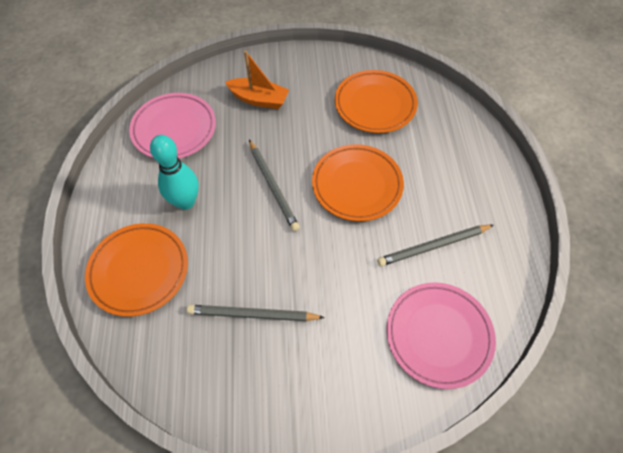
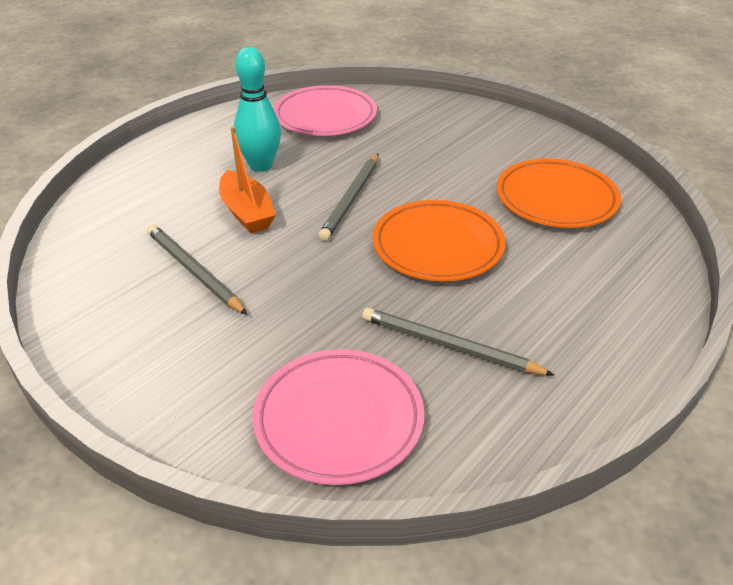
camera: 45 degrees right, 20 degrees down
orange plate [85,223,188,317] -> none
orange boat [225,50,289,109] -> orange boat moved to [219,127,276,233]

